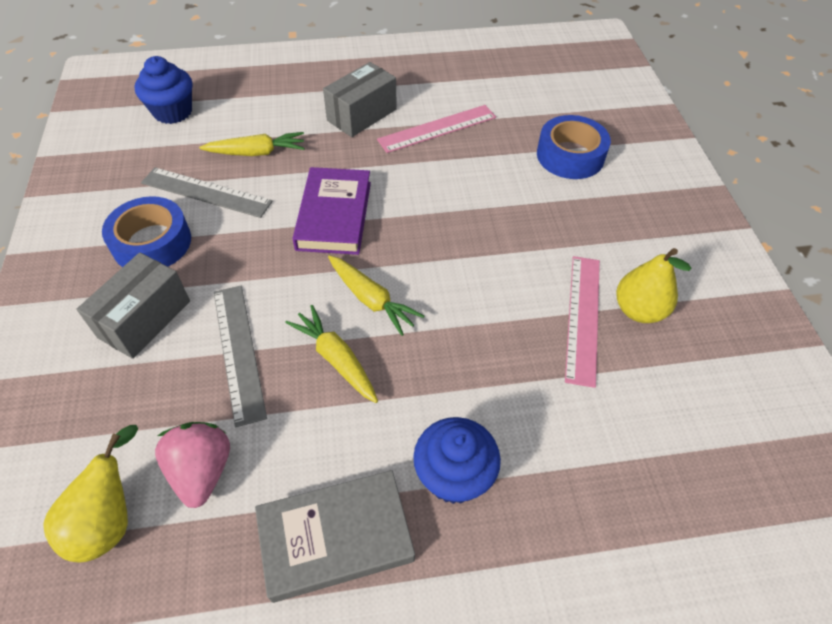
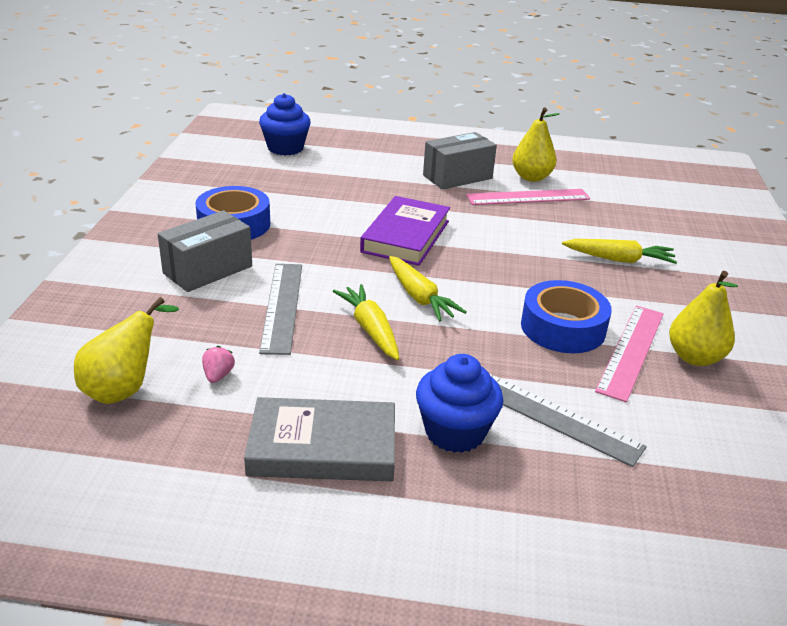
camera: 15 degrees right, 20 degrees down
grey ruler [141,167,273,218] -> grey ruler moved to [490,374,647,467]
pink strawberry [155,422,230,508] -> pink strawberry [202,346,235,383], size x0.49
yellow carrot [199,132,305,156] -> yellow carrot moved to [562,239,677,264]
blue tape [537,115,611,179] -> blue tape moved to [521,280,612,353]
none -> yellow pear [512,108,560,182]

